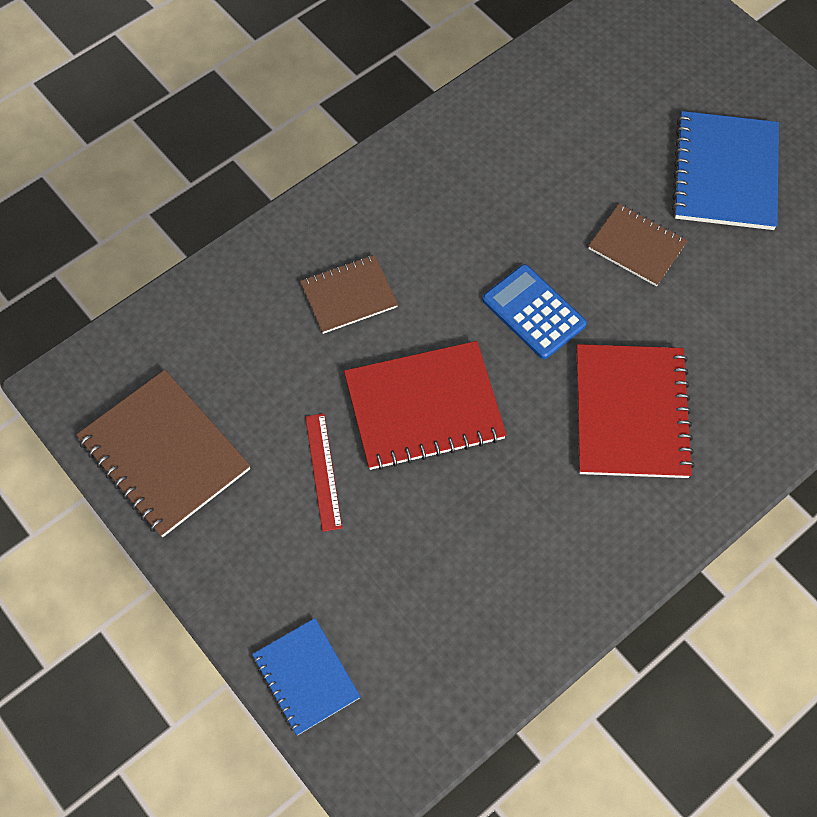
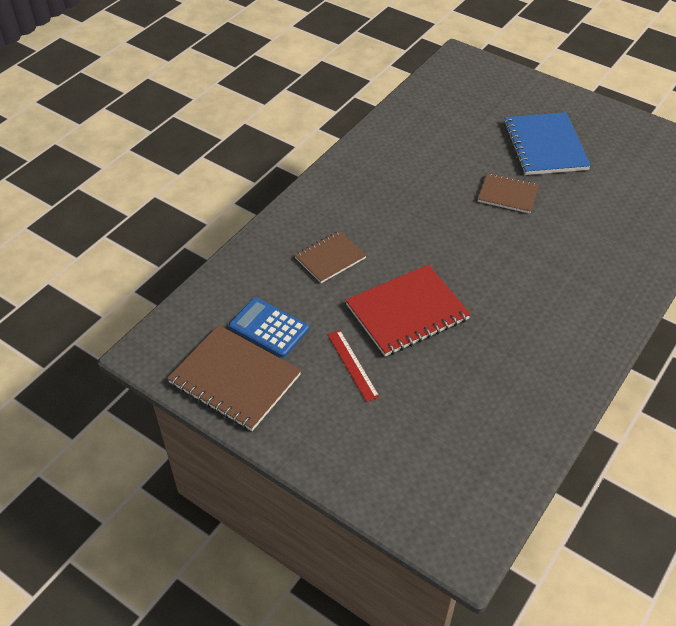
camera: 15 degrees left, 15 degrees down
blue notebook [252,618,361,735] -> none
blue calculator [482,264,587,359] -> blue calculator moved to [229,297,309,357]
red notebook [577,344,695,478] -> none

